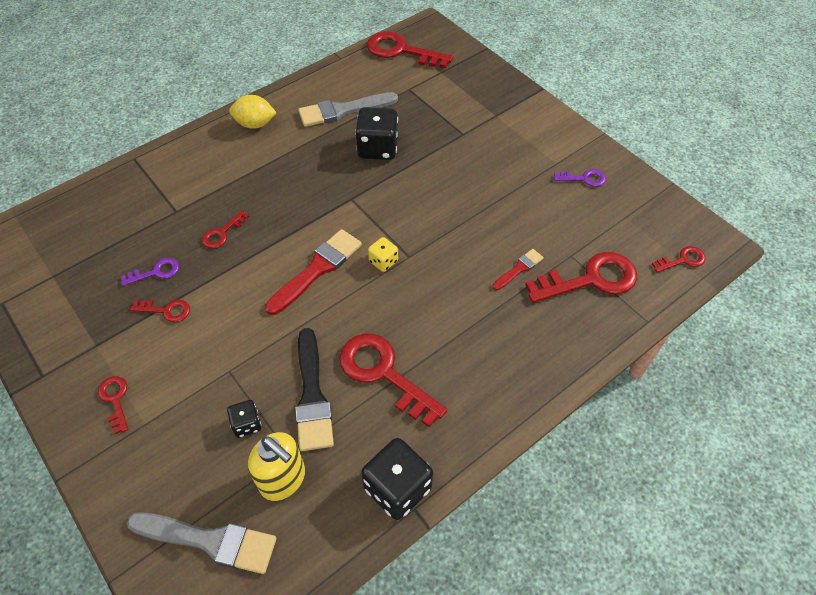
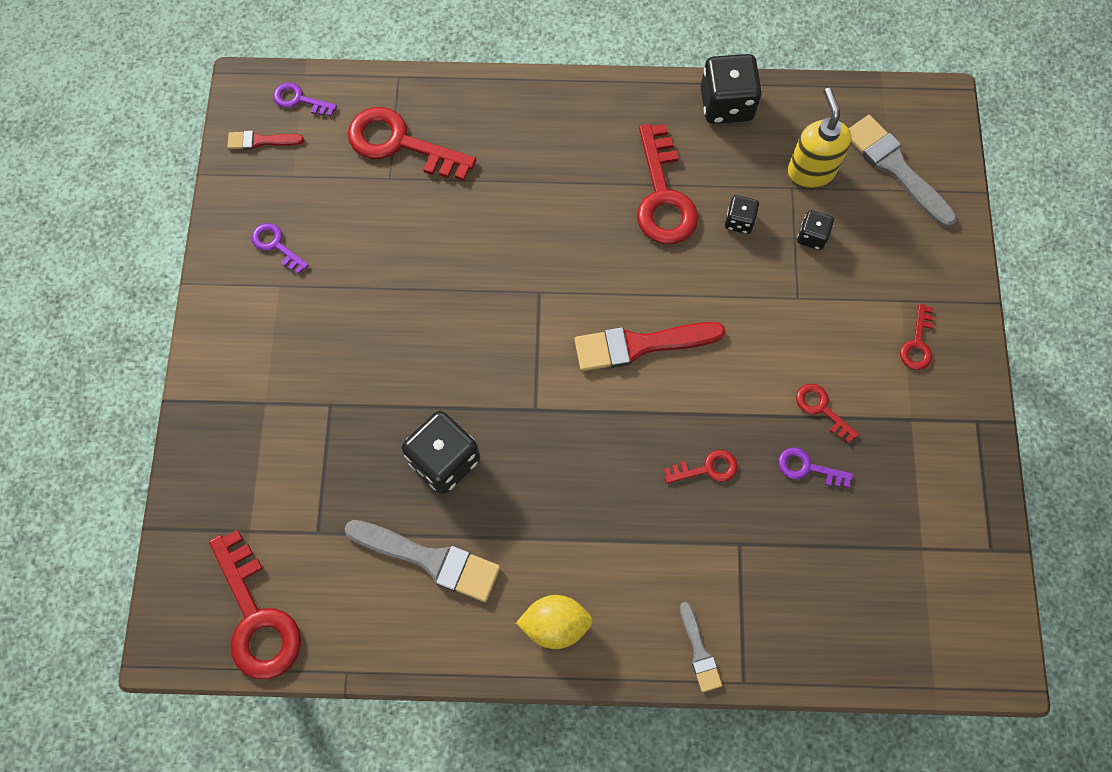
camera: 140 degrees left, 15 degrees up
yellow lemon [229,95,277,129] -> yellow lemon turned 45 degrees counterclockwise [516,595,593,649]
black brush [295,328,334,451] -> black dice [725,195,759,234]
yellow dice [368,237,398,272] -> none
red brush [492,249,544,290] -> red brush moved to [227,131,304,150]
red key [652,246,706,273] -> purple key [273,82,337,116]
none -> grey brush [680,602,722,692]

